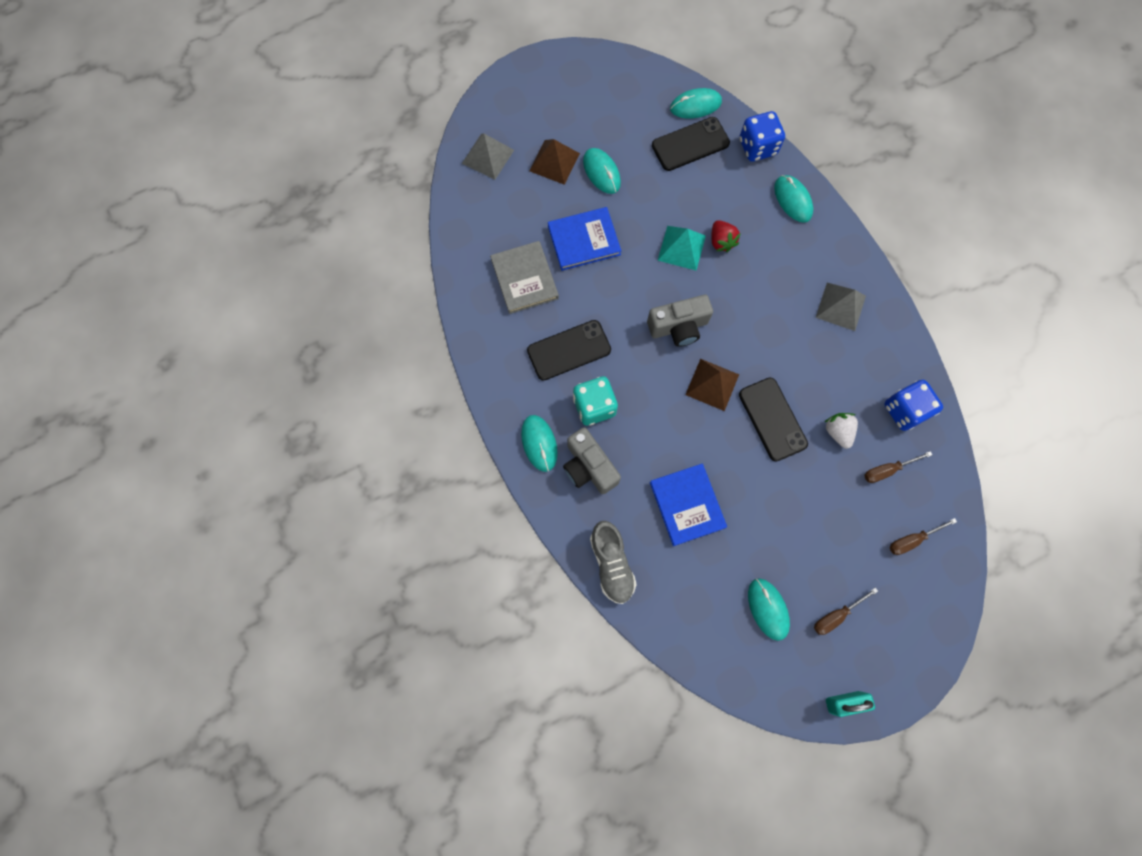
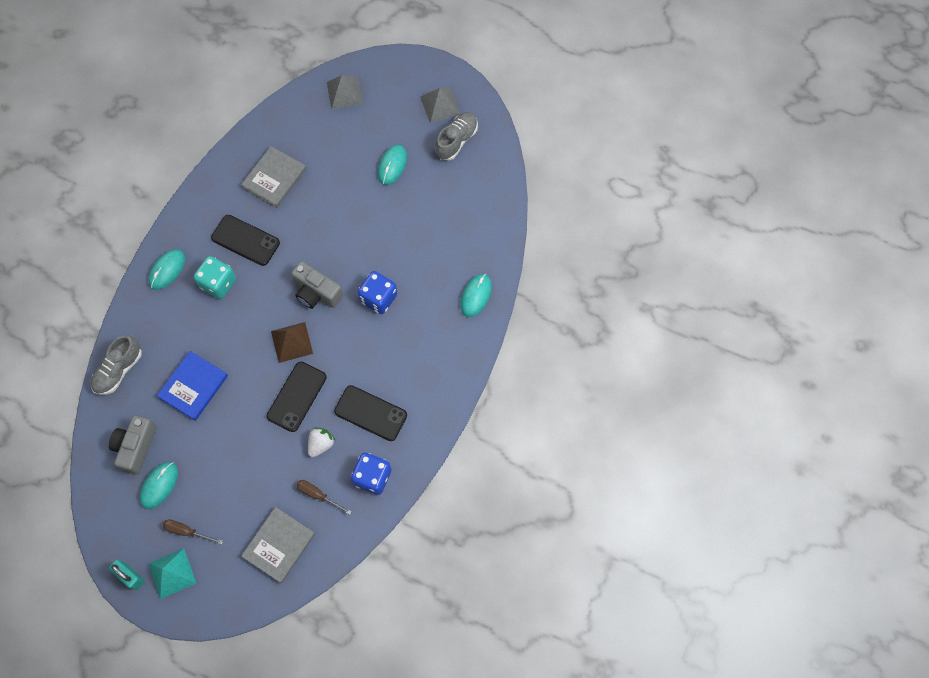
camera: 50 degrees right, 5 degrees down
brown pyramid [529,139,580,185] -> none
blue book [548,207,621,271] -> none
grey camera [563,427,621,494] -> grey camera moved to [109,415,157,475]
black phone [652,117,730,171] -> black phone moved to [334,385,407,441]
turquoise pyramid [658,226,706,271] -> turquoise pyramid moved to [149,549,196,599]
turquoise mouse [670,88,722,119] -> none
red strawberry [711,220,741,252] -> none
blue dice [740,111,785,162] -> blue dice moved to [358,271,397,314]
grey pyramid [816,283,866,331] -> grey pyramid moved to [420,88,461,123]
brown screwdriver [890,518,957,555] -> grey book [241,507,315,583]
none -> grey shoe [435,112,478,160]

